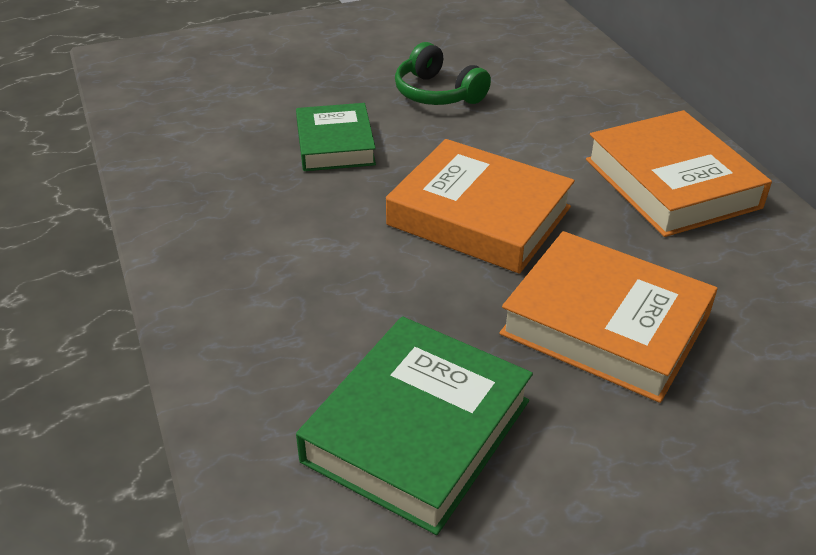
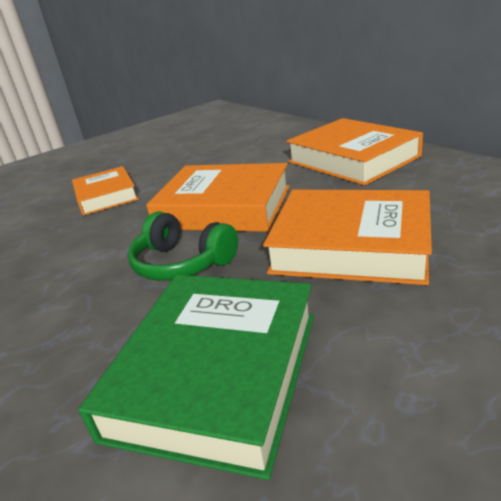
camera: 10 degrees left, 10 degrees down
green book [296,103,376,171] -> orange book [72,166,139,216]
green headphones [395,42,491,105] -> green headphones moved to [128,211,238,281]

